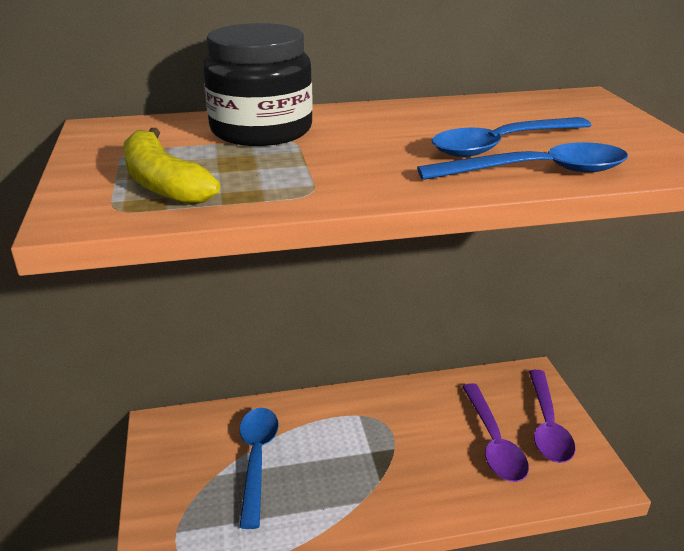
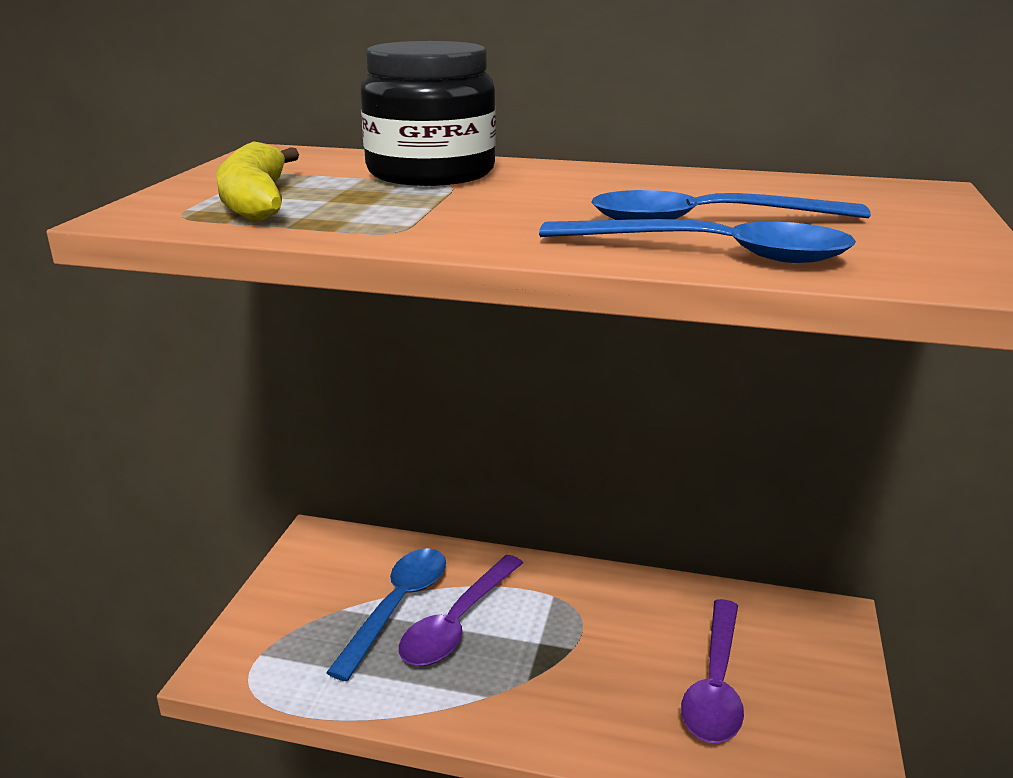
camera: 25 degrees right, 5 degrees down
purple spoon [529,370,575,463] -> purple spoon moved to [399,555,523,666]

